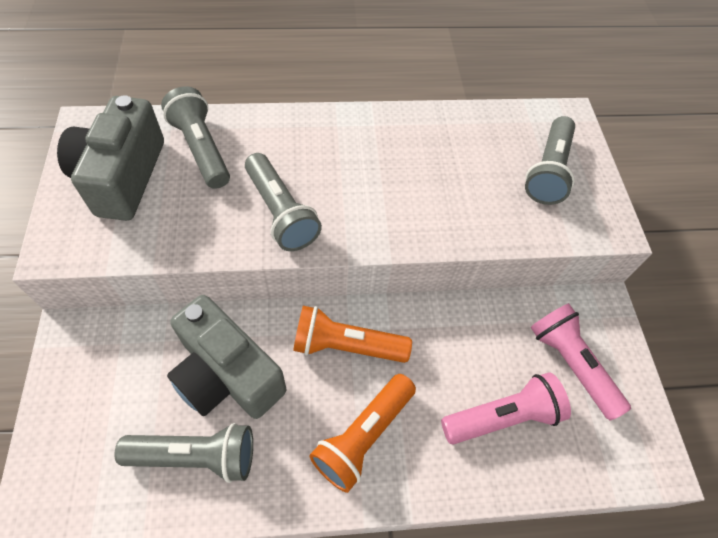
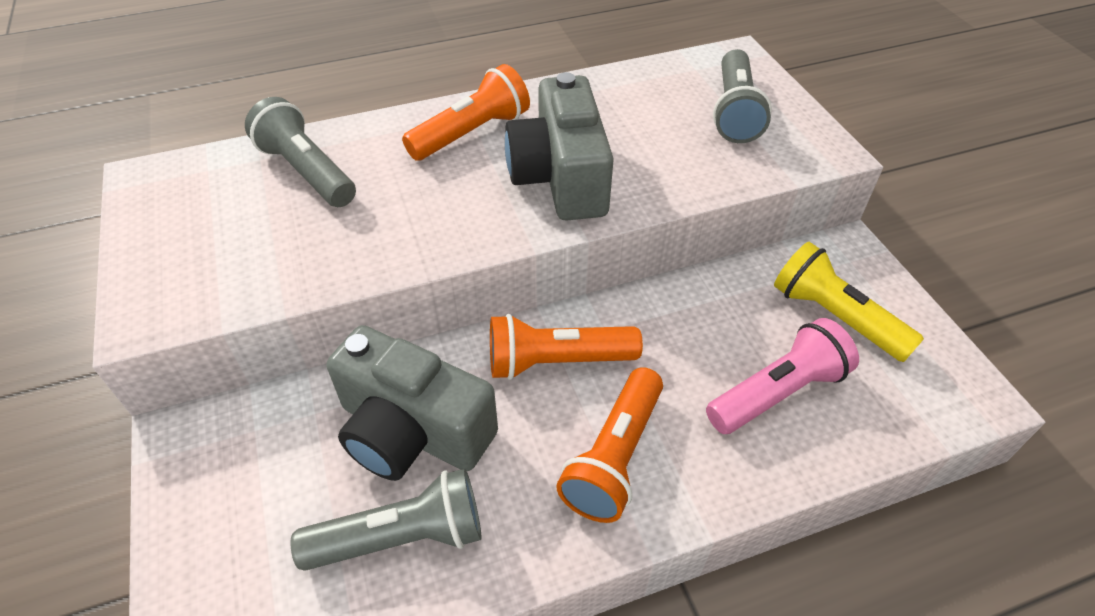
camera: 10 degrees left, 10 degrees down
grey camera [57,95,164,221] -> grey camera moved to [505,72,614,221]
grey flashlight [245,153,322,251] -> none
pink flashlight [530,303,631,420] -> yellow flashlight [774,242,924,362]
none -> orange flashlight [402,64,530,161]

